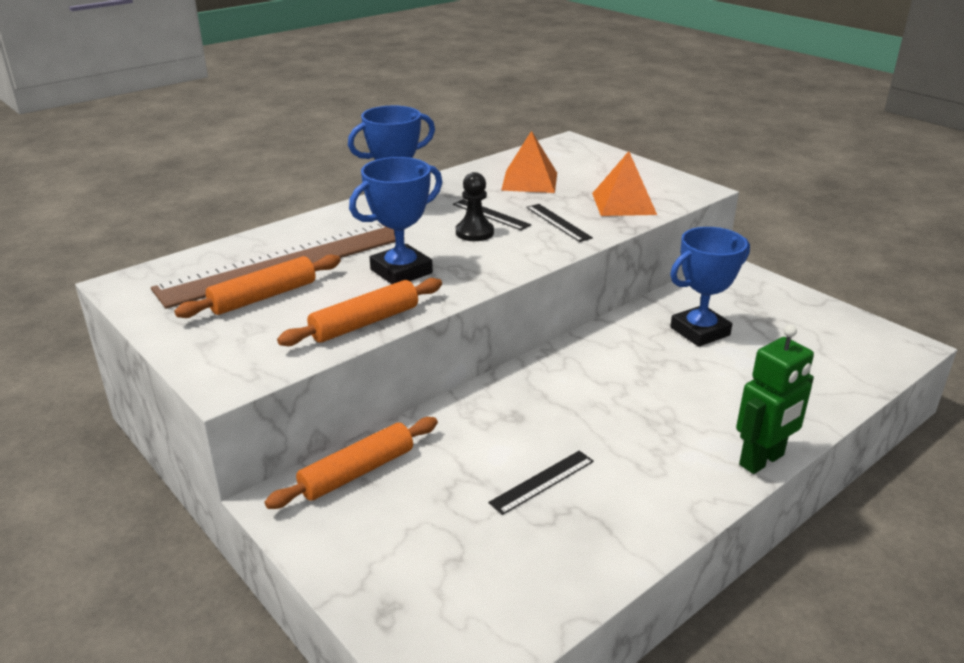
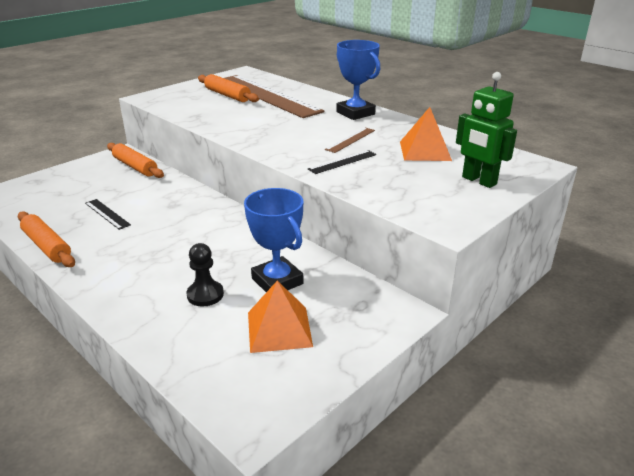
camera: 85 degrees right, 0 degrees up
orange rolling pin [277,278,442,346] -> orange rolling pin moved to [18,211,75,267]
blue trophy [349,157,442,284] -> none
black ruler [453,199,531,230] -> brown ruler [325,128,375,153]
black pawn [456,172,494,241] -> black pawn moved to [186,243,224,307]
orange pyramid [592,151,657,216] -> orange pyramid moved to [248,281,313,353]
green robot [736,325,814,474] -> green robot moved to [456,72,517,188]

